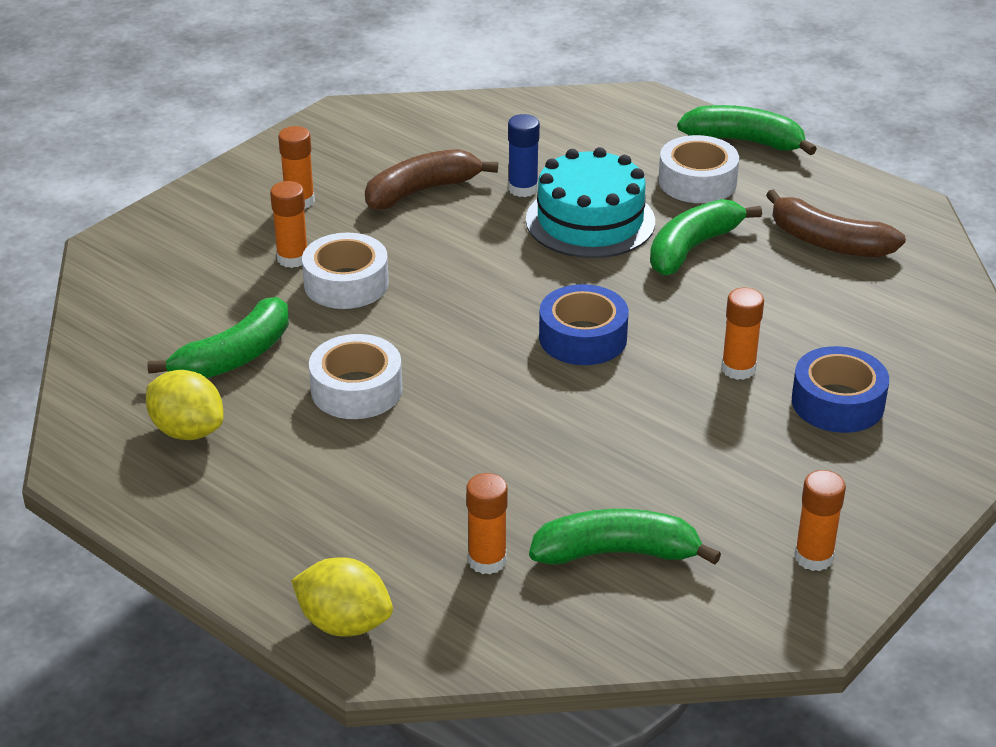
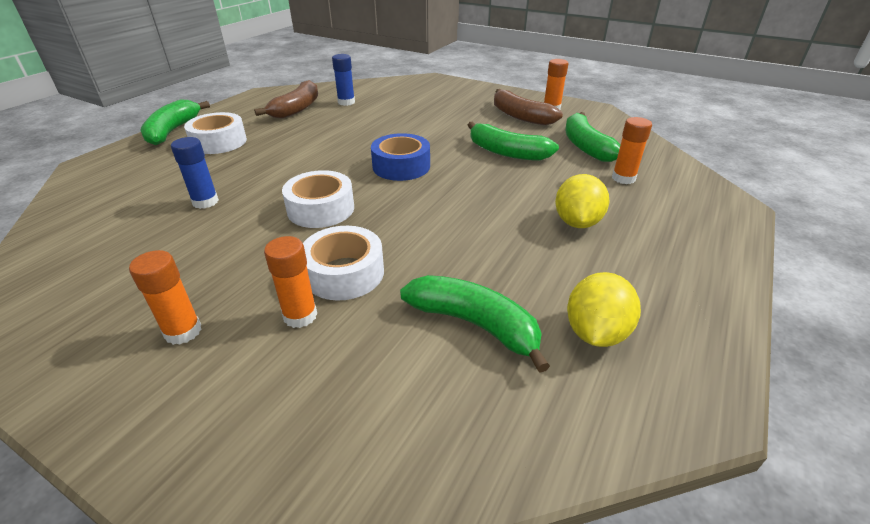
camera: 100 degrees left, 0 degrees up
yellow lemon [291,557,393,637] -> yellow lemon moved to [555,174,609,228]
white tape [309,334,402,419] -> white tape moved to [282,170,354,228]
brown banana [365,149,498,210] -> brown banana moved to [494,89,563,125]
turquoise cake [526,147,655,258] -> none
green banana [650,199,762,276] -> green banana moved to [468,121,559,161]
orange glue stick [721,287,764,380] -> none
blue tape [792,346,889,433] -> none
none -> blue glue stick [332,54,355,106]

